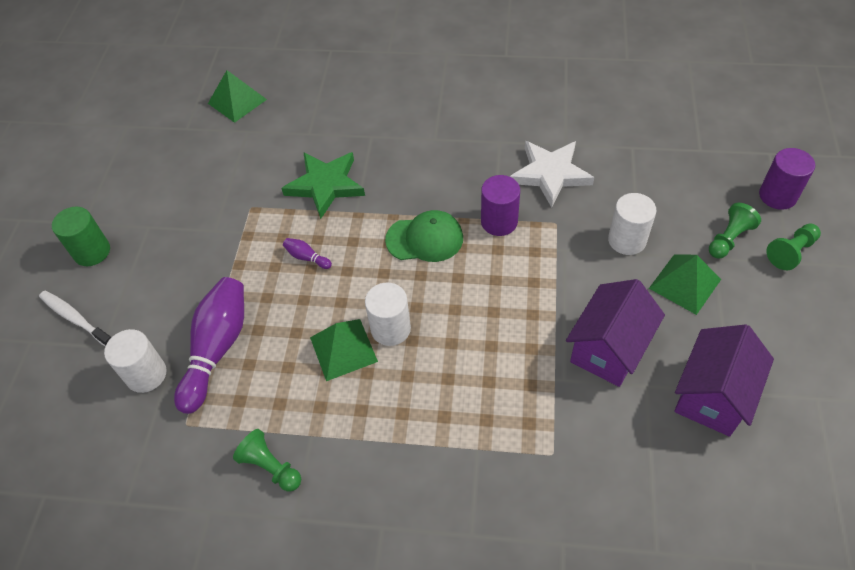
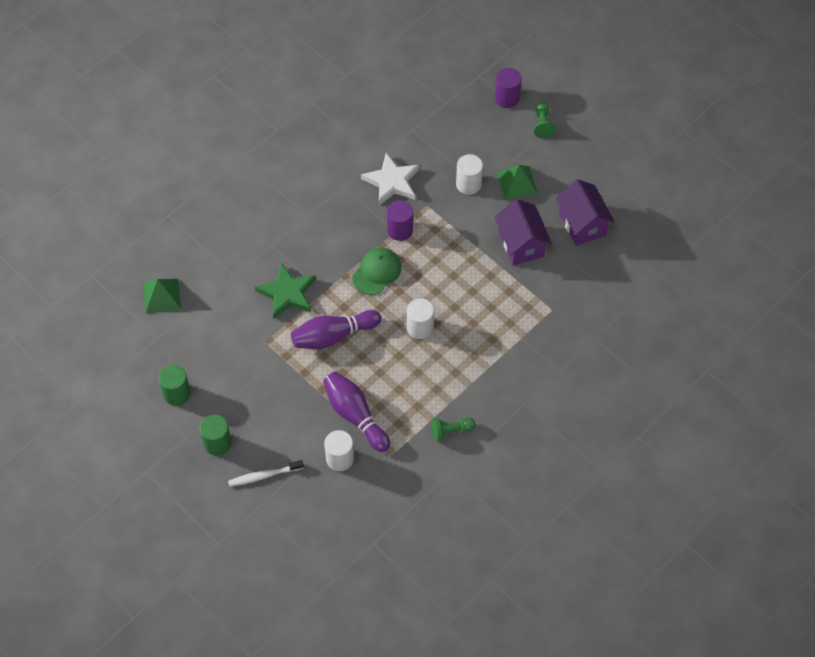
camera: 55 degrees left, 5 degrees up
purple bowling pin [283,238,332,269] -> purple bowling pin [291,310,381,349], size x2.40
green pyramid [310,319,378,381] -> none
green pawn [709,203,761,259] -> none
none -> green cylinder [158,365,191,406]

